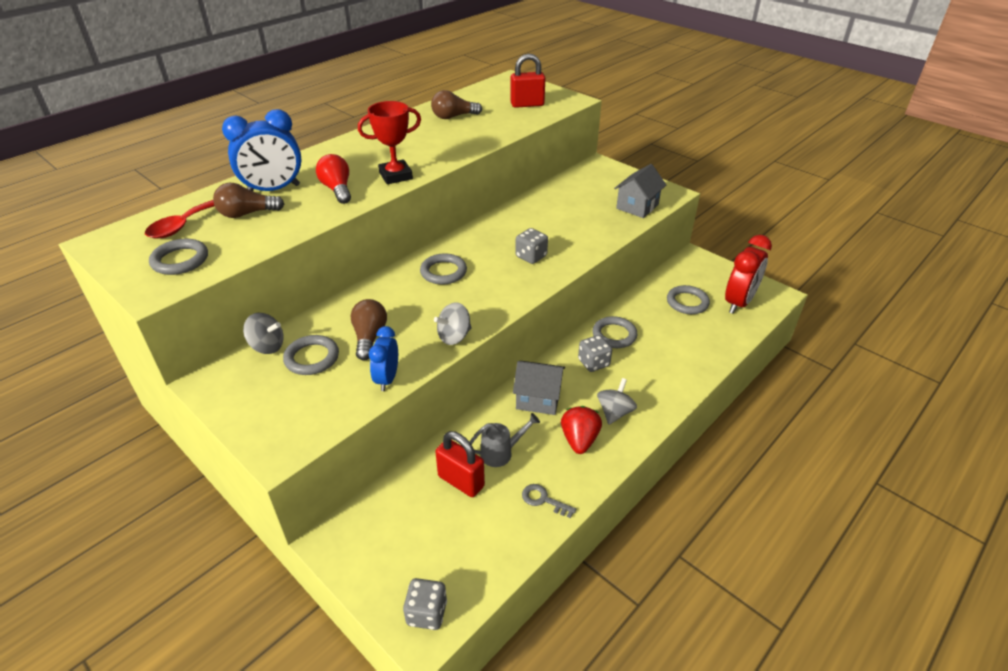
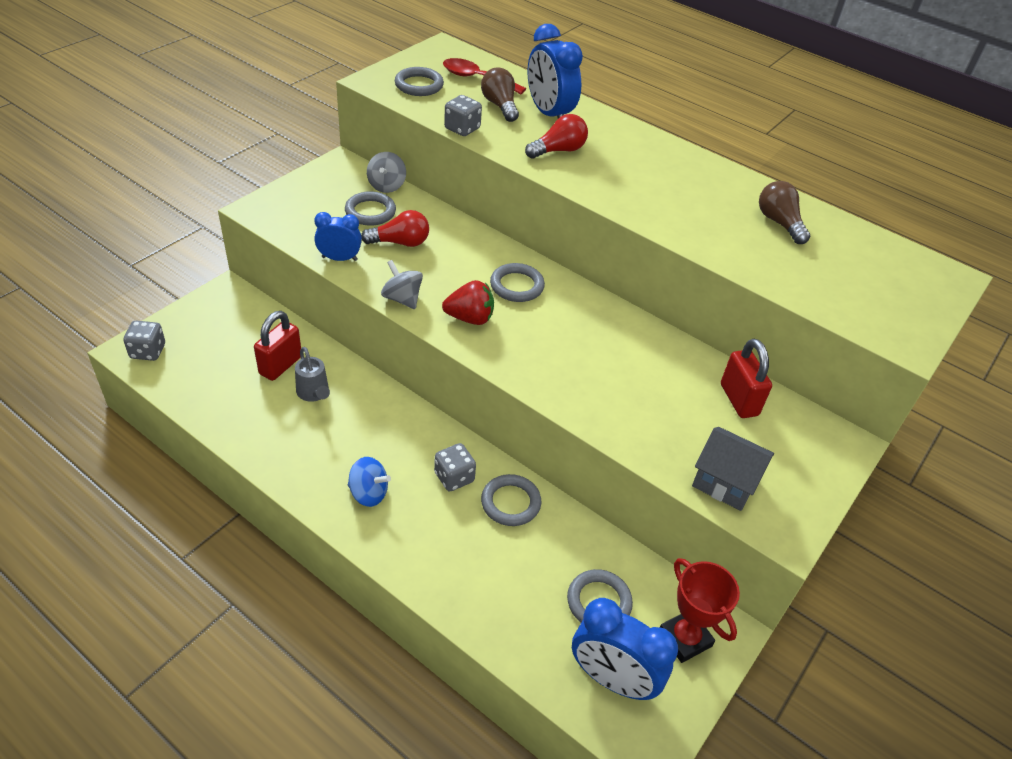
camera: 80 degrees right, 5 degrees up
brown light bulb [350,299,387,361] -> red light bulb [361,210,429,247]
red trophy [358,101,421,184] -> red trophy moved to [660,558,740,663]
red padlock [510,54,545,108] -> red padlock moved to [721,339,772,418]
grey house [513,361,565,415] -> none
grey dice [515,228,548,264] -> grey dice moved to [444,95,482,136]
grey key [522,484,576,518] -> none
red strawberry [561,406,602,454] -> red strawberry moved to [442,280,494,325]
grey spinning top [597,378,637,425] -> blue spinning top [348,457,391,507]
red clock [725,235,772,314] -> blue clock [572,598,678,700]

